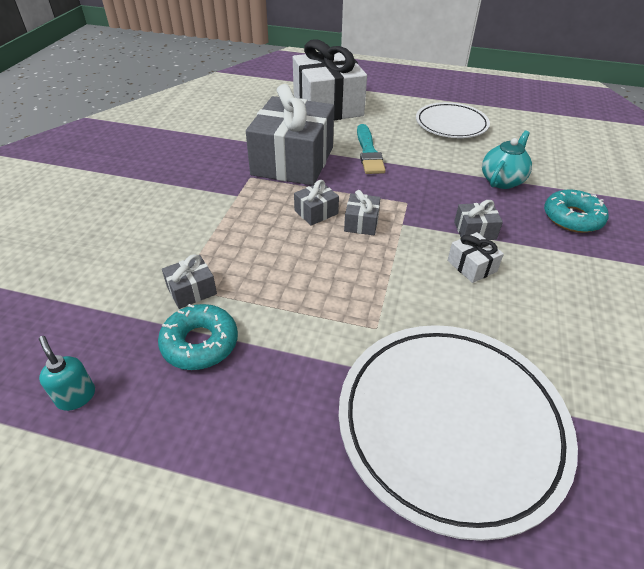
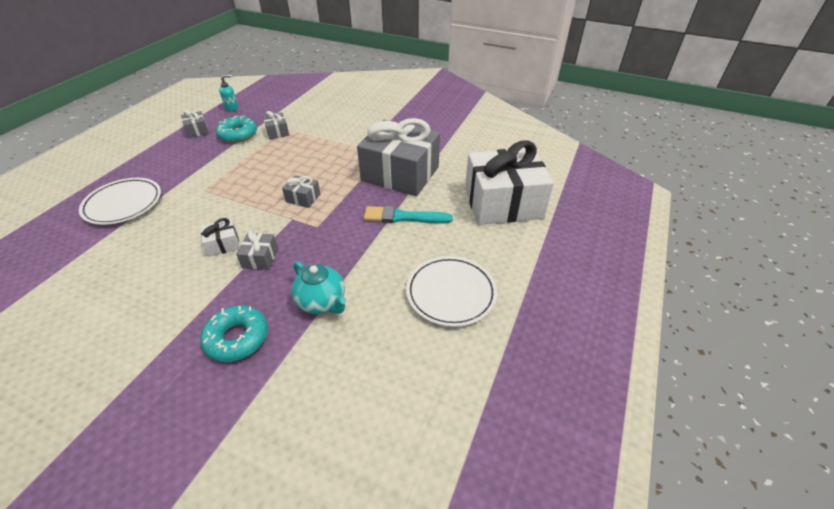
camera: 100 degrees right, 0 degrees up
grey gift [294,180,339,226] -> grey gift moved to [181,110,209,138]
white plate [339,325,578,541] -> white plate [79,178,161,225], size x0.60

